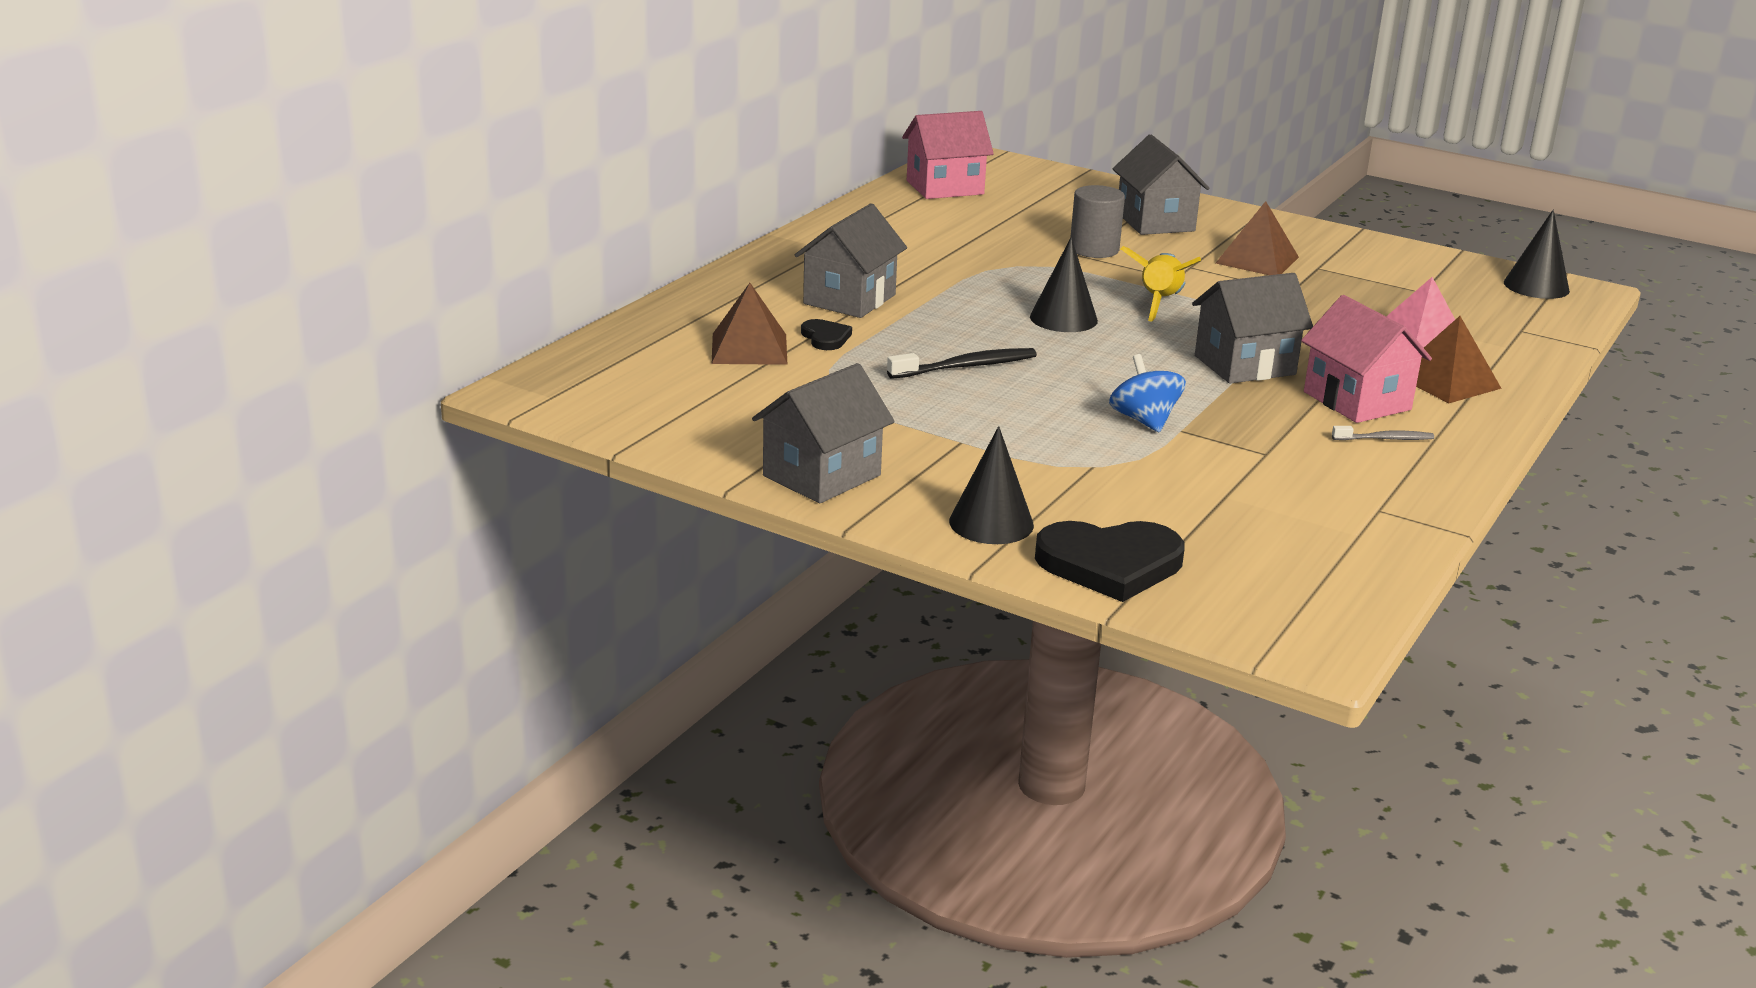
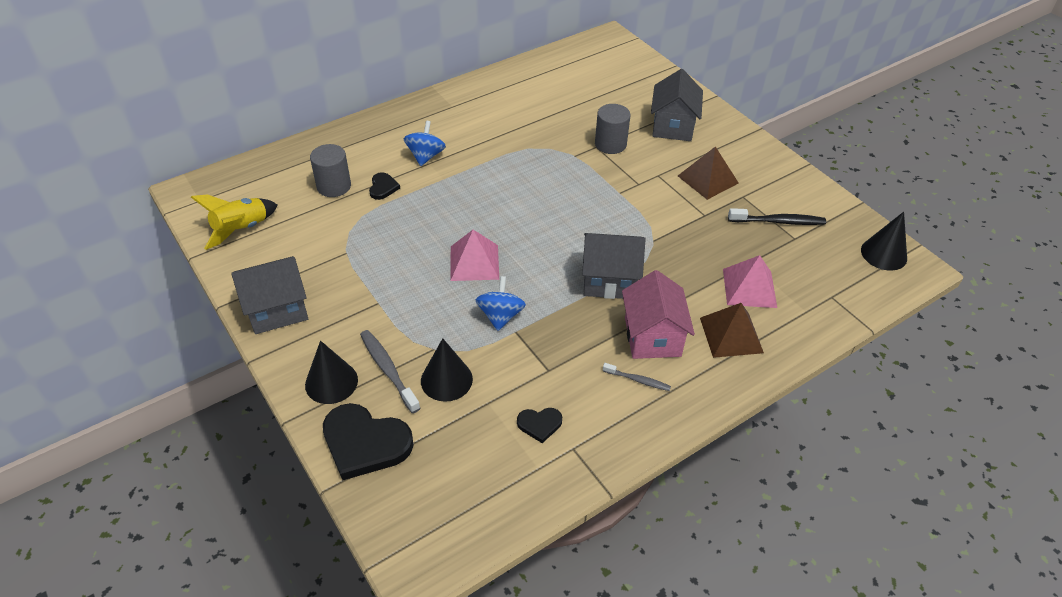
camera: 25 degrees right, 20 degrees up
brown pyramid [712,283,788,365] -> grey cylinder [310,144,351,197]
grey house [795,203,907,318] -> blue spinning top [404,121,446,166]
black toothbrush [887,348,1037,379] -> black toothbrush moved to [728,208,826,225]
pink house [902,111,994,199] -> none
black cone [1030,237,1098,332] -> black cone moved to [421,338,473,402]
yellow rocket [1121,246,1201,322] -> yellow rocket moved to [191,194,277,250]
none -> grey toothbrush [360,330,420,413]
none -> pink pyramid [450,230,499,281]
none -> black heart [517,408,562,443]

